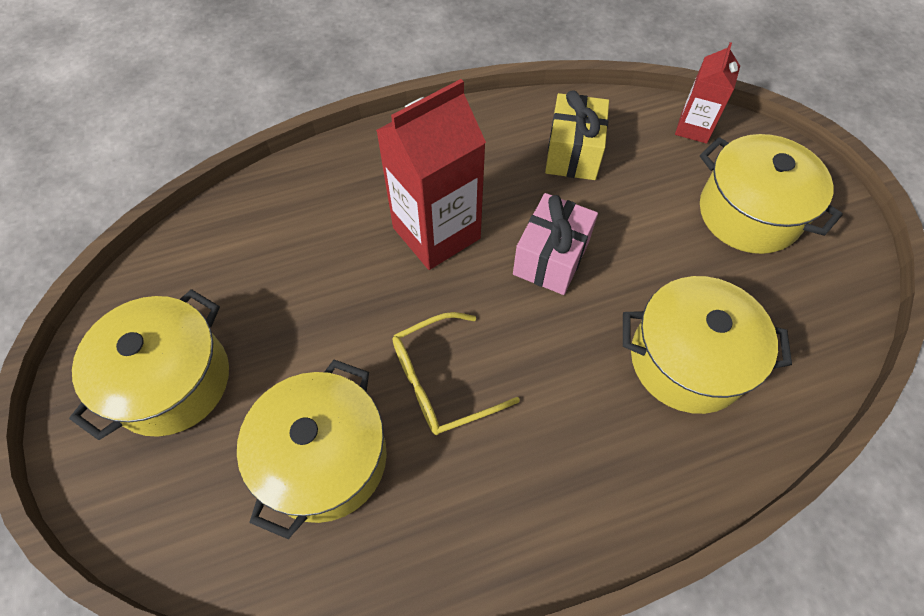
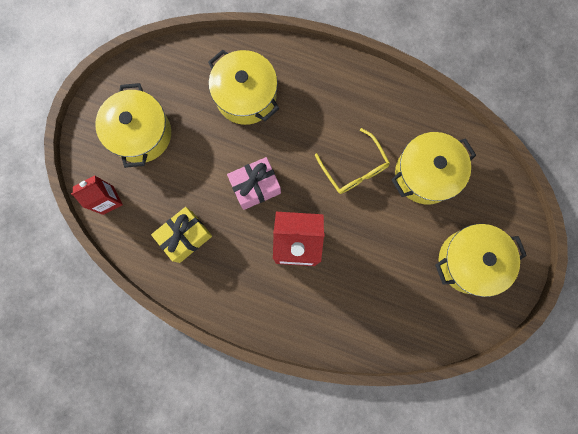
camera: 140 degrees left, 20 degrees up
yellow glasses [392,312,520,435] -> yellow glasses turned 45 degrees clockwise [315,128,390,194]

